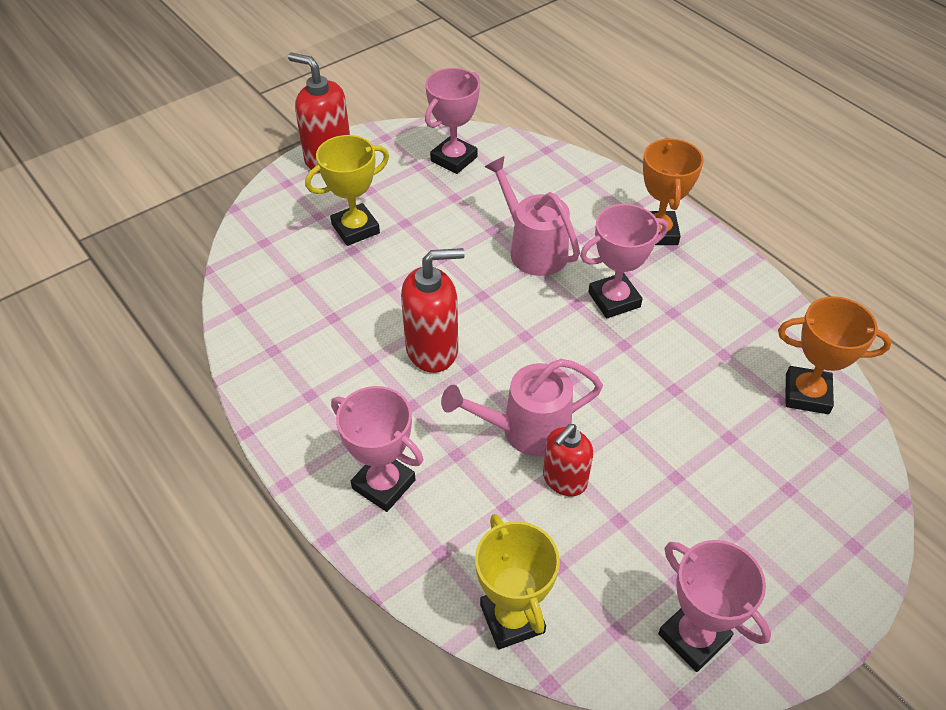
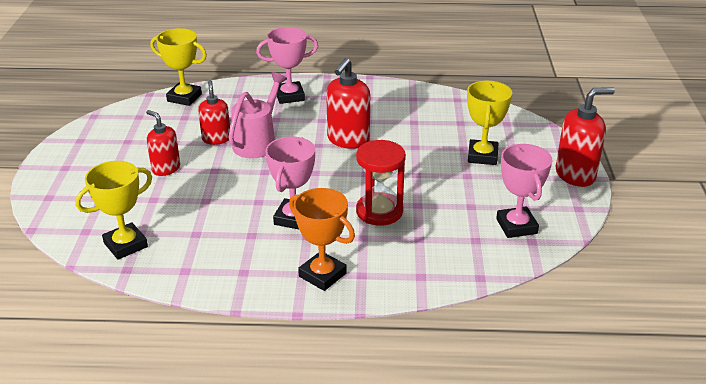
camera: 130 degrees right, 15 degrees down
pink watering can [485,156,580,276] -> red hourglass [356,140,406,226]
pink trophy [658,540,771,672] -> none
orange trophy [778,296,892,414] -> yellow trophy [75,161,152,260]
none -> red soap dispenser [146,110,180,176]

